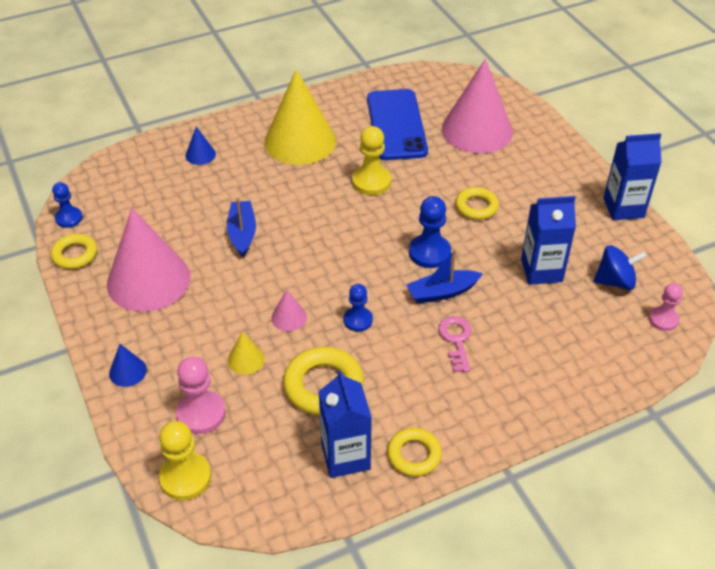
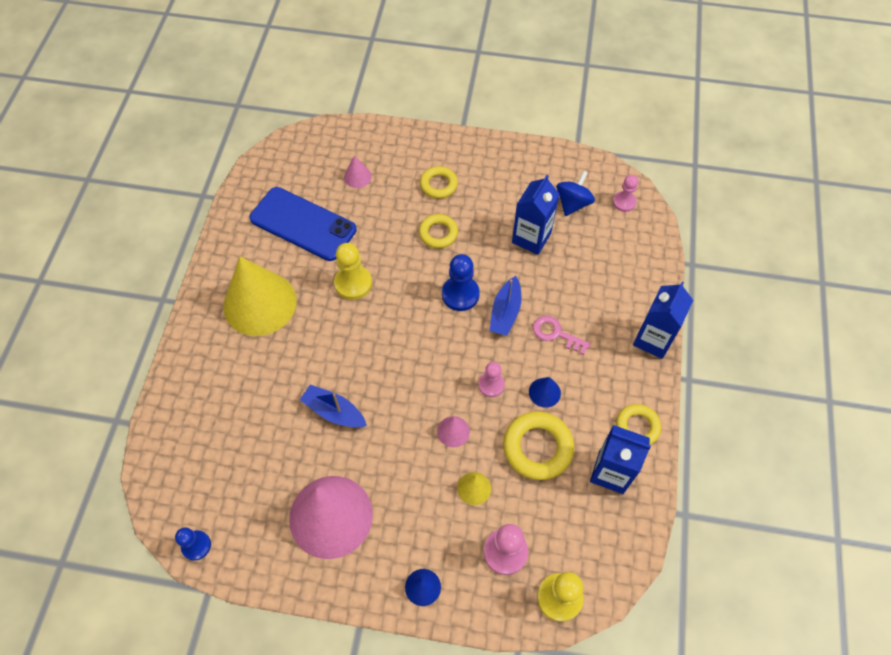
camera: 55 degrees left, 15 degrees up
yellow ring [51,234,97,269] -> yellow ring moved to [420,166,458,199]
blue cone [186,127,216,165] -> blue cone moved to [529,377,561,408]
blue pawn [344,284,373,332] -> pink pawn [478,362,505,397]
pink cone [442,59,513,153] -> pink cone [344,155,372,188], size x0.41
blue carton [603,133,662,220] -> blue carton moved to [633,281,693,359]

